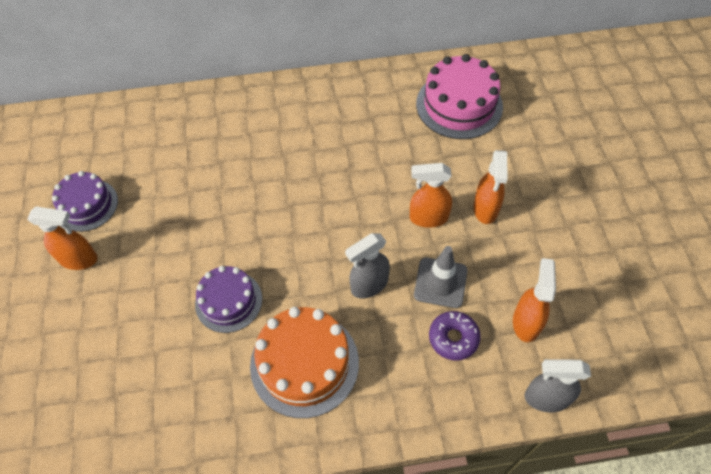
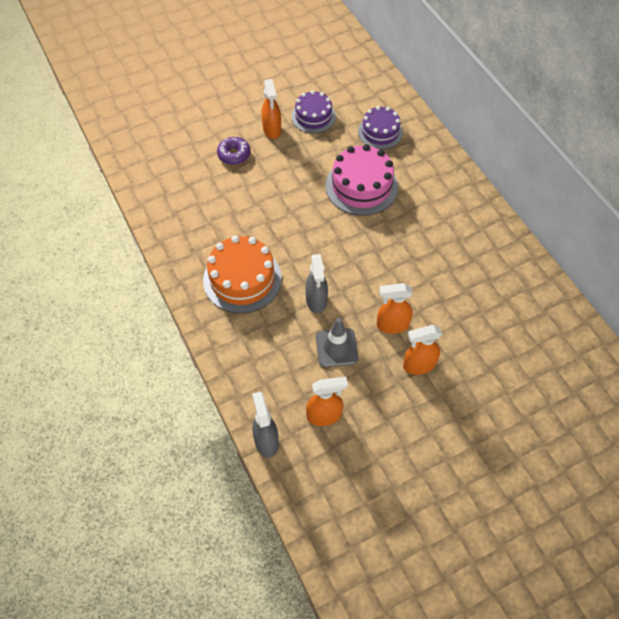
camera: 70 degrees right, 0 degrees up
purple cake [195,266,262,333] -> purple cake moved to [358,106,403,149]
grey spray bottle [345,233,390,298] -> grey spray bottle turned 135 degrees counterclockwise [305,254,328,313]
orange spray bottle [410,163,452,228] -> orange spray bottle turned 75 degrees counterclockwise [377,283,413,334]
pink cake [416,54,503,139] -> pink cake moved to [325,144,398,216]
purple donut [429,311,481,360] -> purple donut moved to [217,137,251,165]

